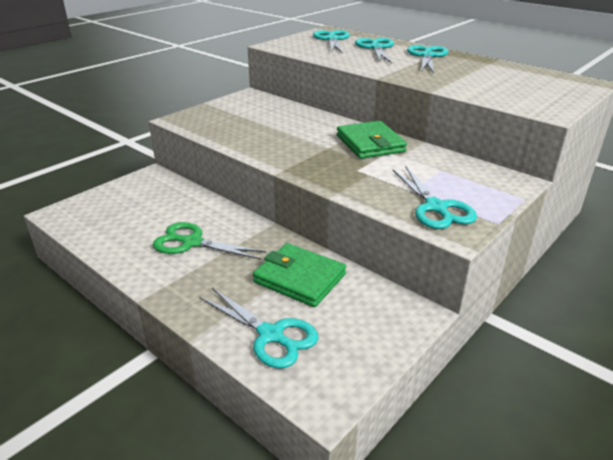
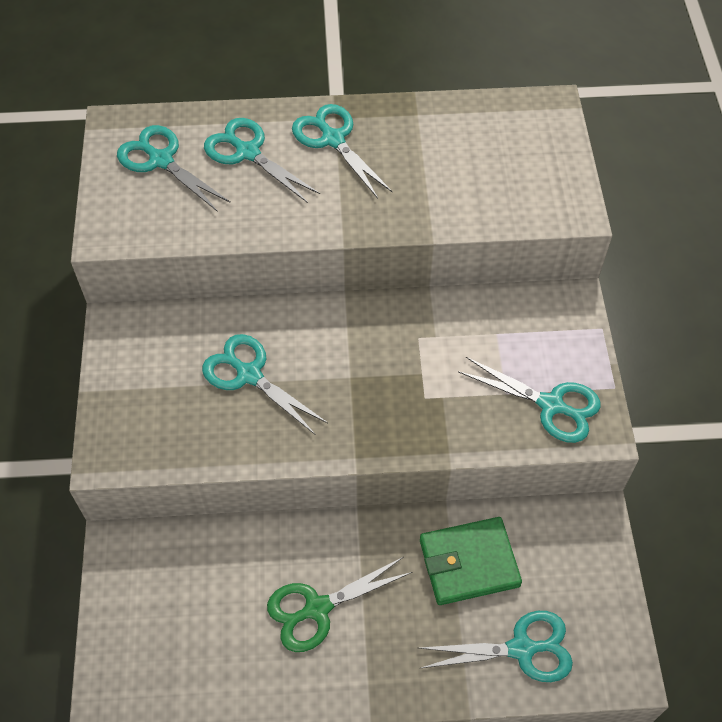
camera: 45 degrees left, 25 degrees up
green wallet [337,121,407,159] -> none
none -> turquoise scissors [202,334,328,435]

